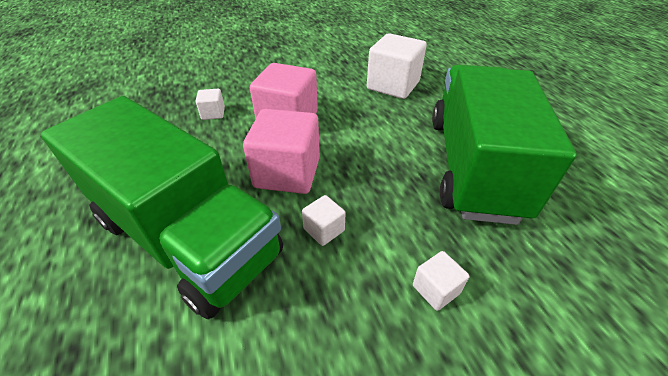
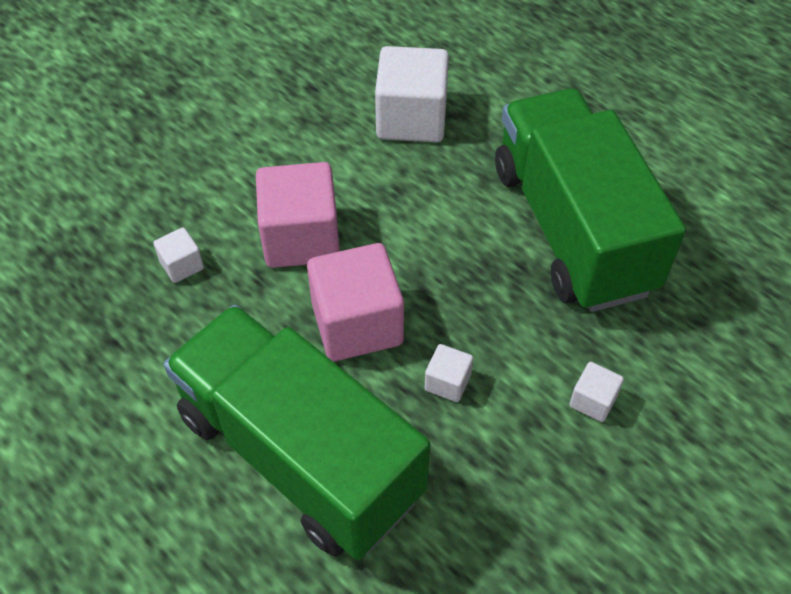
camera: 25 degrees left, 10 degrees up
green truck [41,96,283,319] -> green truck turned 150 degrees counterclockwise [164,305,430,560]

